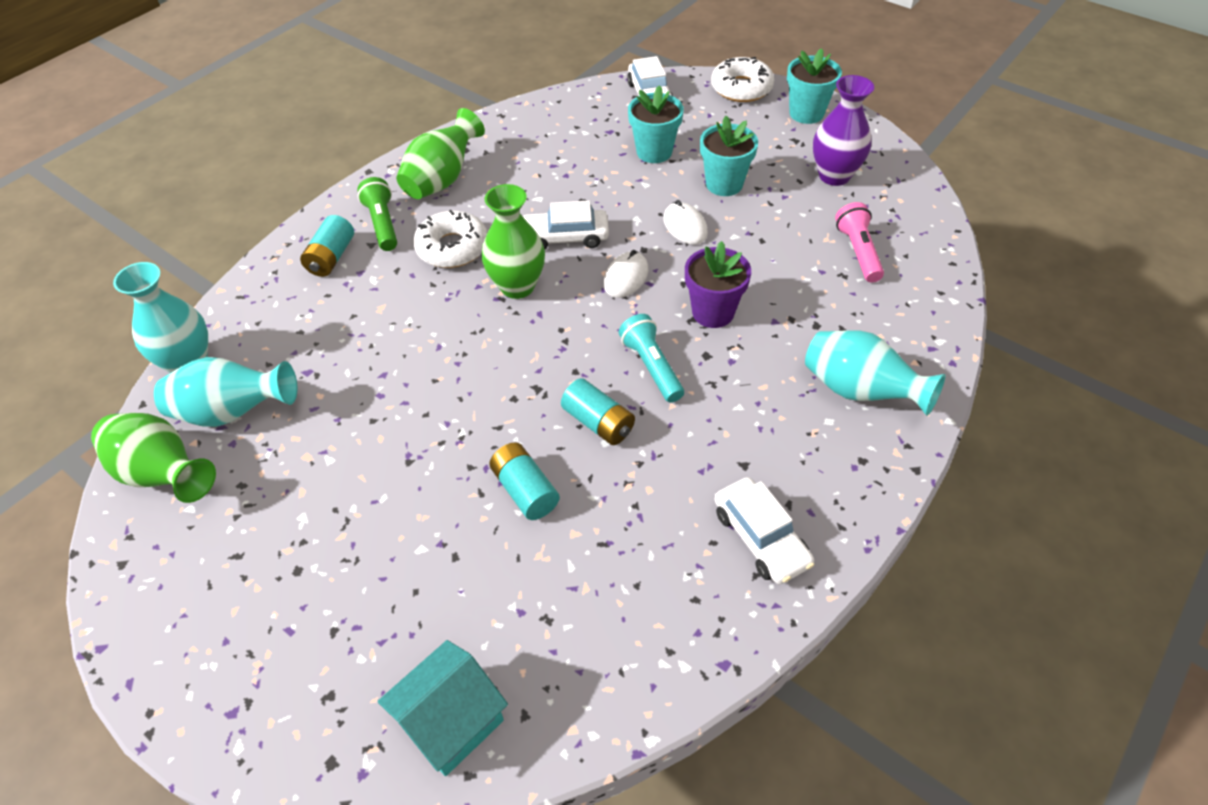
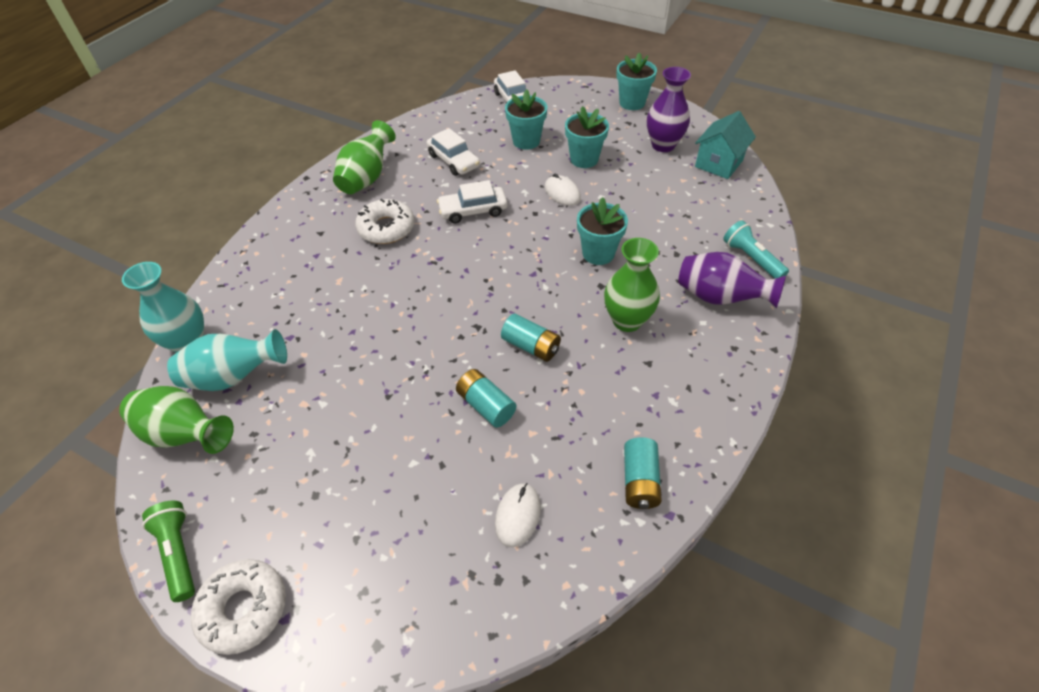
camera: 10 degrees left, 0 degrees up
turquoise battery [300,215,354,277] -> turquoise battery moved to [624,437,662,509]
green flashlight [357,177,397,251] -> green flashlight moved to [142,501,195,602]
turquoise house [378,640,508,776] -> turquoise house moved to [695,111,756,179]
green vase [481,184,545,299] -> green vase moved to [604,238,660,332]
white mouse [603,250,648,298] -> white mouse moved to [495,483,541,548]
turquoise flashlight [619,314,684,403] -> turquoise flashlight moved to [723,220,789,279]
purple flower pot [685,241,751,328] -> turquoise flower pot [577,197,628,265]
white donut [711,57,774,102] -> white donut moved to [191,559,286,655]
white car [714,477,814,585] -> white car moved to [427,128,480,176]
turquoise vase [805,330,945,416] -> purple vase [678,252,786,308]
pink flashlight [835,202,884,282] -> none

